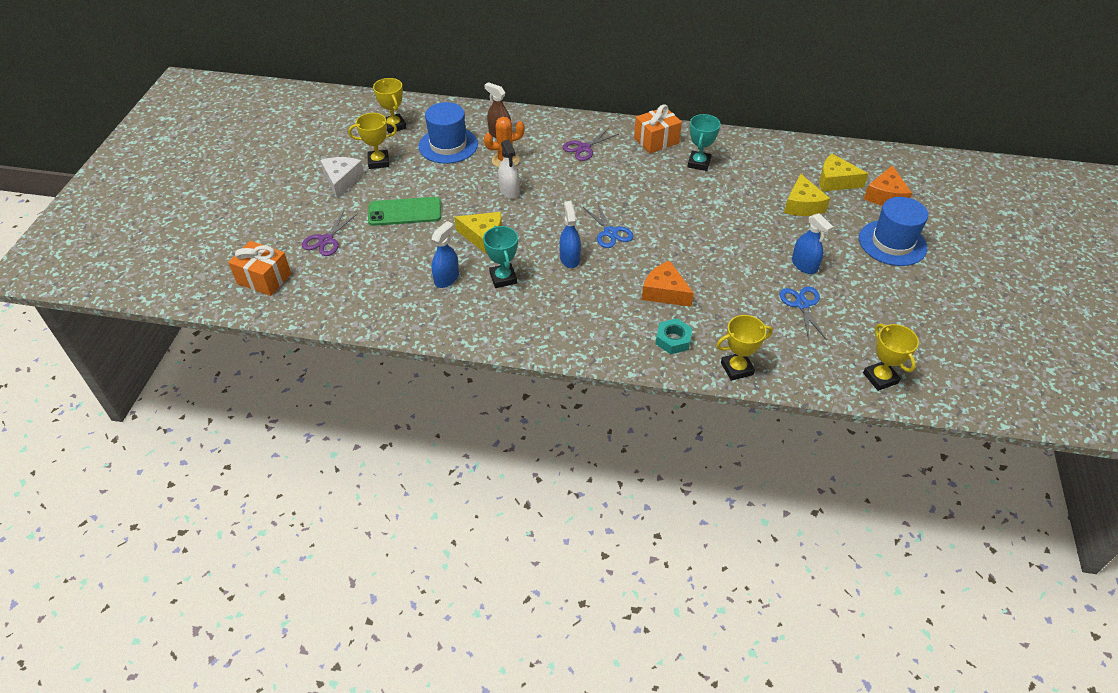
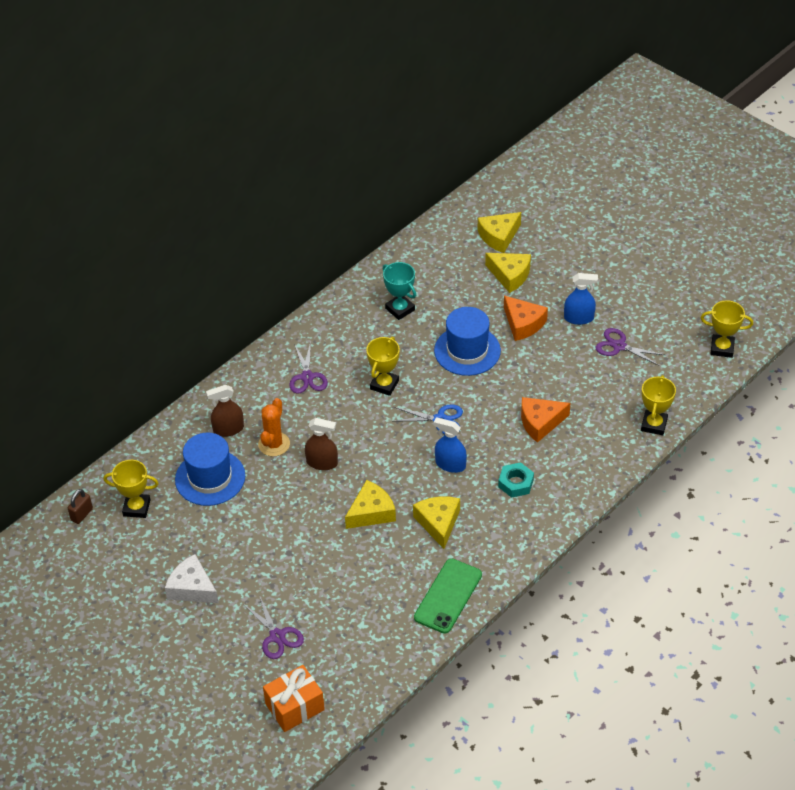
camera: 55 degrees left, 0 degrees up
yellow trophy [348,113,397,169] -> yellow trophy moved to [366,337,400,396]
green phone [368,197,441,226] -> green phone moved to [414,559,482,634]
blue spray bottle [431,221,459,288] -> none
turquoise trophy [483,226,518,288] -> yellow cheese [413,496,460,549]
white spray bottle [498,140,519,199] -> brown spray bottle [305,418,338,470]
orange gift [634,104,682,154] -> none
turquoise nut [656,318,692,354] -> turquoise nut moved to [498,462,534,498]
blue scissors [780,286,827,341] -> purple scissors [596,328,665,366]
blue hat [859,197,928,266] -> blue hat moved to [434,307,501,376]
orange cheese [864,166,912,206] -> orange cheese moved to [504,296,548,341]
none -> brown padlock [68,489,93,524]

